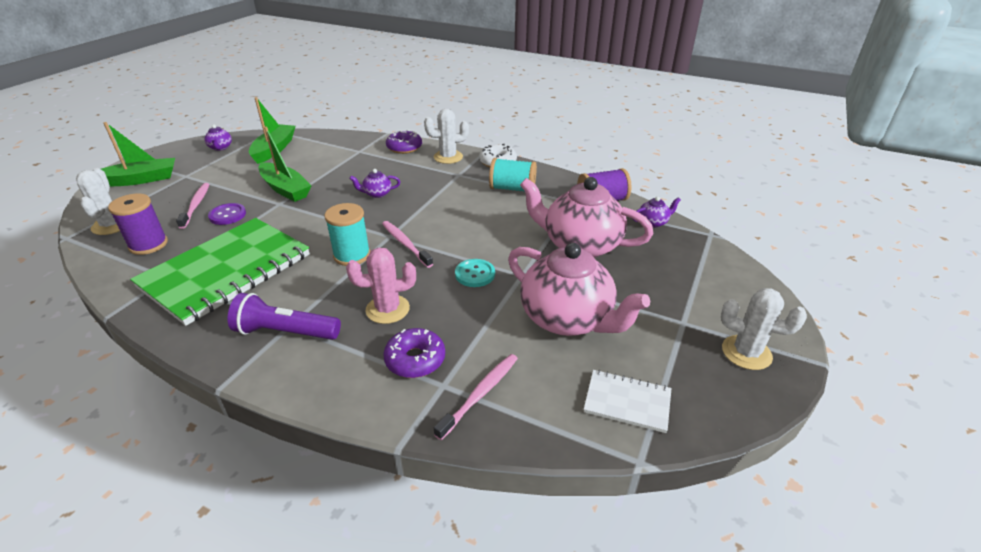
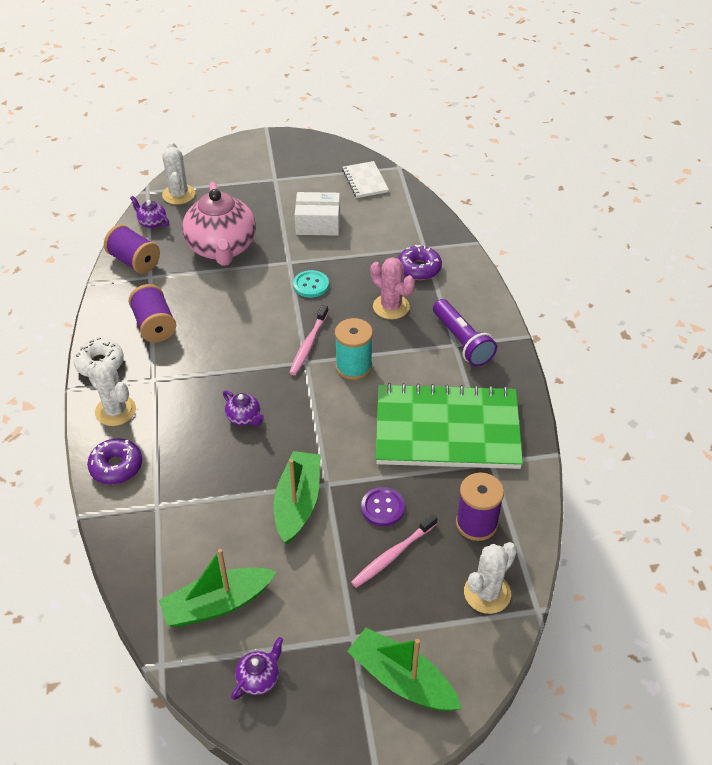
camera: 125 degrees left, 10 degrees up
pink toothbrush [434,354,518,440] -> none
turquoise spool [489,158,537,192] -> purple spool [129,284,176,343]
pink teapot [508,243,650,336] -> white box [295,192,340,236]
white cactus [721,288,807,370] -> white cactus moved to [162,142,195,205]

